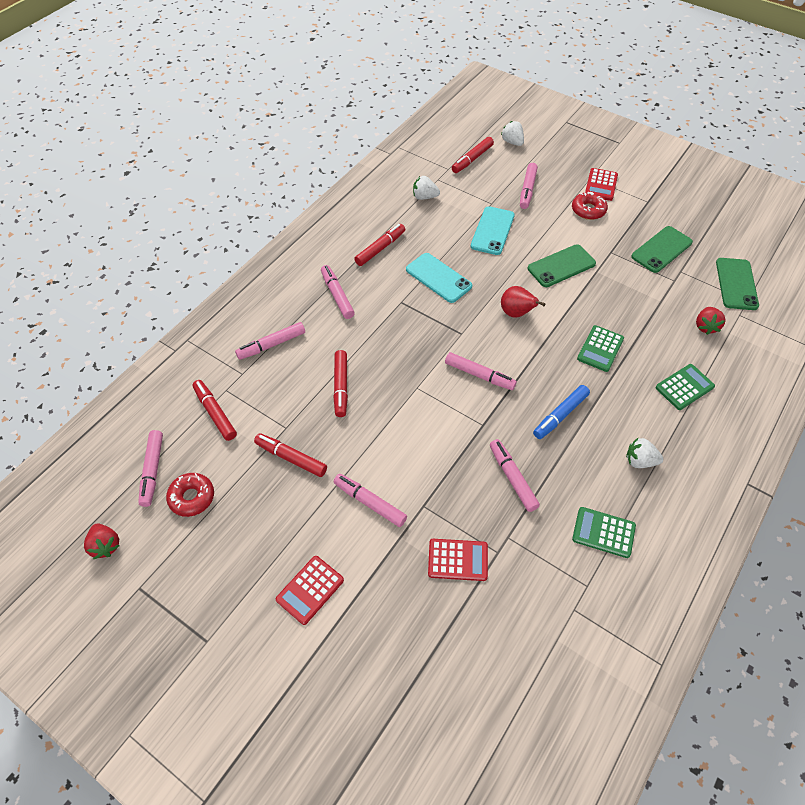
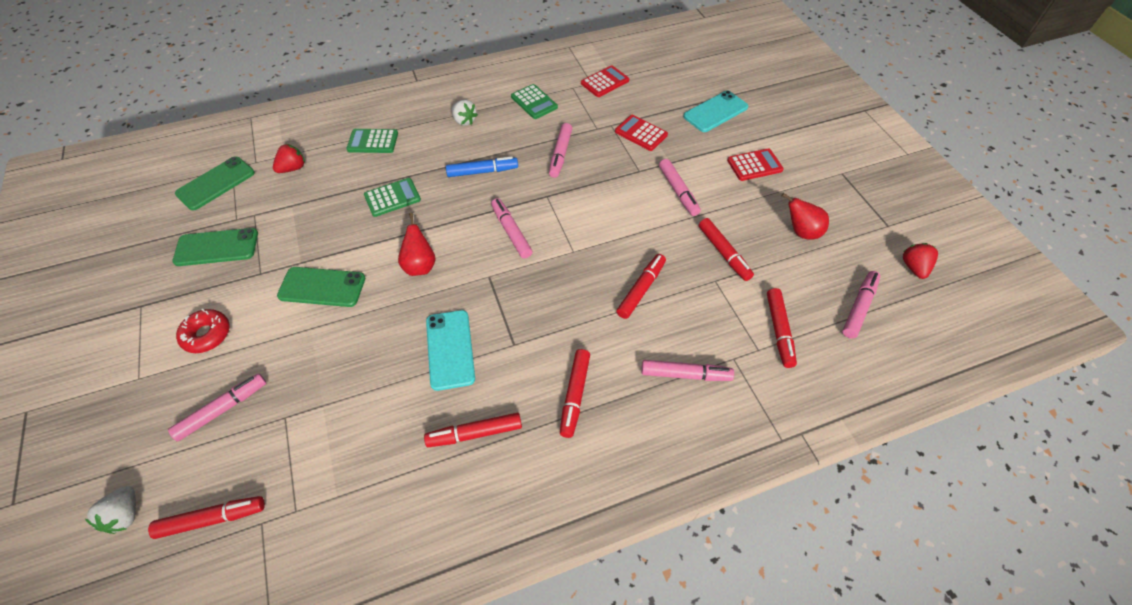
camera: 145 degrees left, 0 degrees up
red donut [166,473,214,517] -> none
pink marker [321,265,355,319] -> red marker [560,349,590,438]
white strawberry [413,176,440,200] -> none
turquoise phone [471,206,515,255] -> turquoise phone moved to [683,91,748,132]
red calculator [585,168,618,201] -> red calculator moved to [581,65,629,97]
none -> red pear [782,193,829,240]

